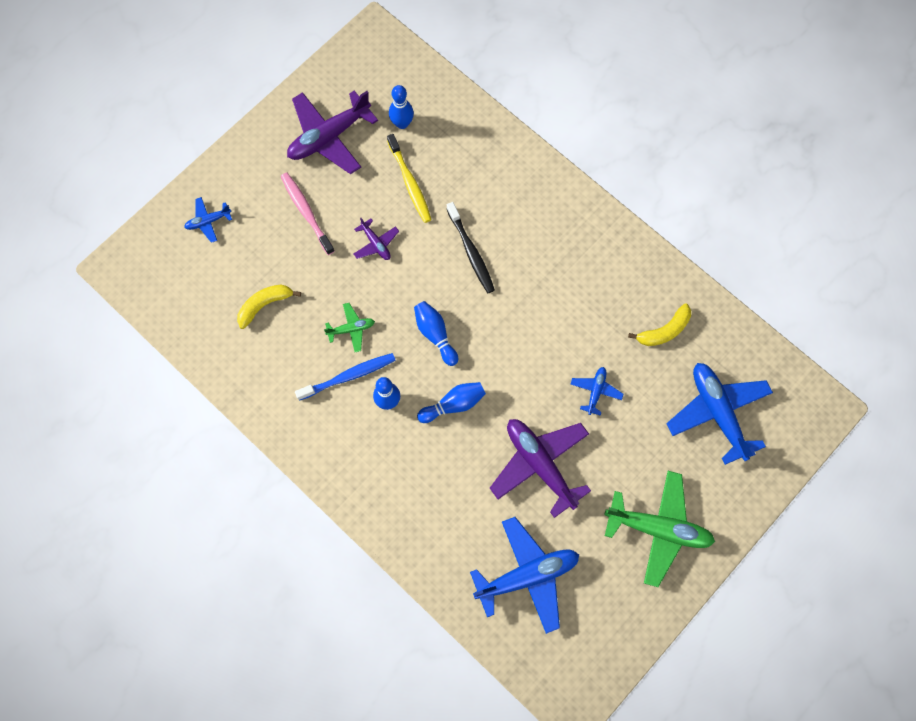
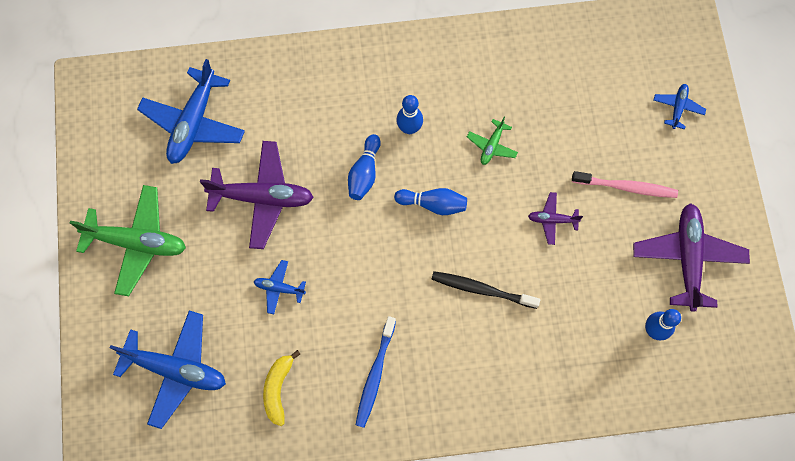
camera: 130 degrees right, 0 degrees up
yellow banana [237,285,301,329] -> none
blue toothbrush [295,353,396,401] -> blue toothbrush moved to [356,316,396,428]
yellow toothbrush [387,134,432,223] -> none
blue plane [571,367,624,416] -> blue plane turned 135 degrees clockwise [253,260,306,314]
green plane [604,471,715,587] -> green plane turned 135 degrees counterclockwise [70,185,186,296]

